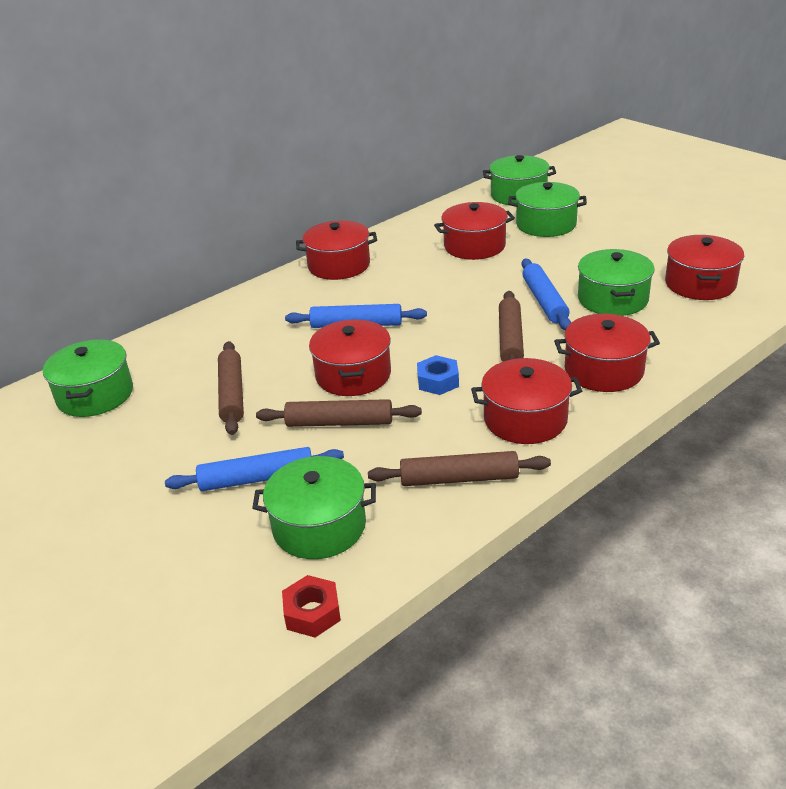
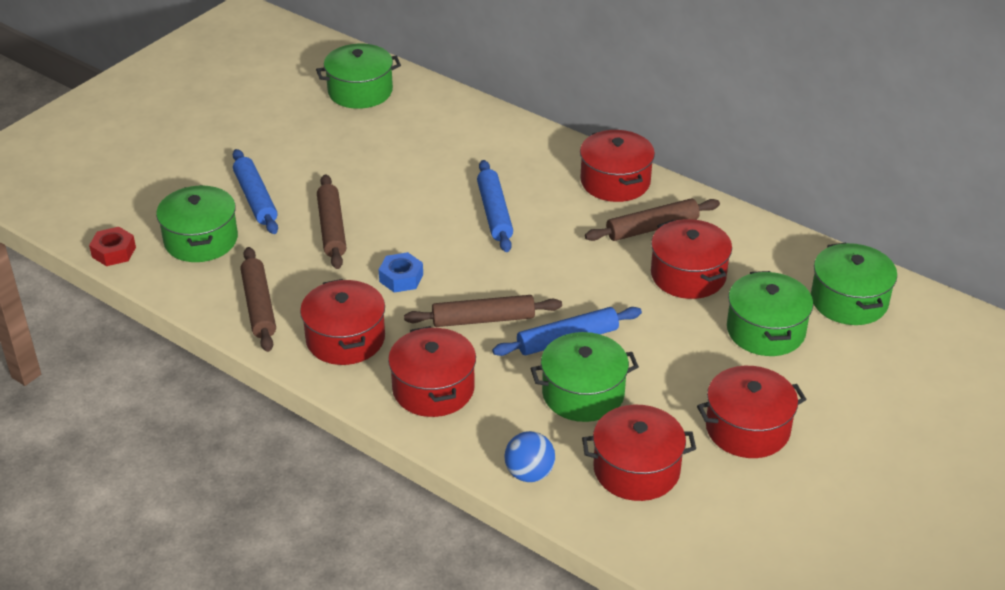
camera: 75 degrees right, 5 degrees up
brown rolling pin [218,341,244,435] -> brown rolling pin moved to [585,198,720,241]
red pot [309,319,391,396] -> red pot moved to [697,366,806,458]
none -> blue ball [504,431,555,482]

